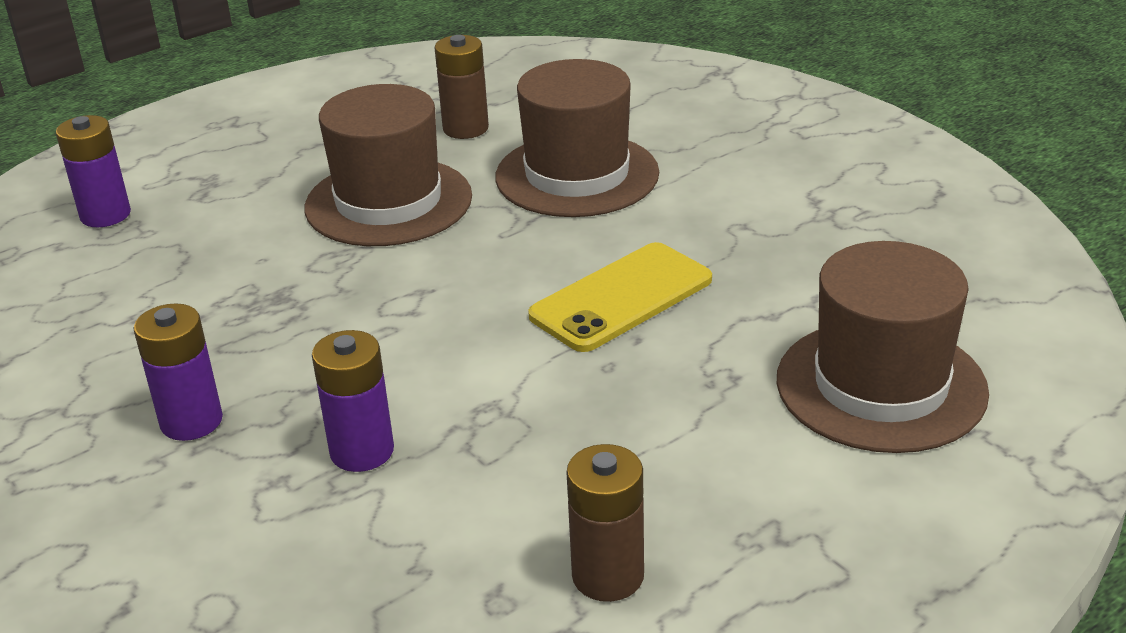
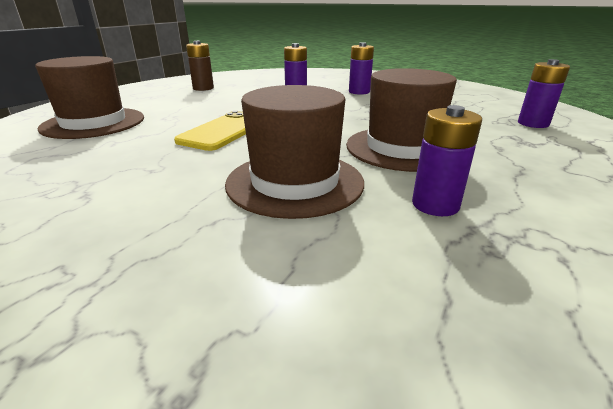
camera: 155 degrees right, 5 degrees down
brown battery [435,35,489,139] -> purple battery [412,105,482,216]

